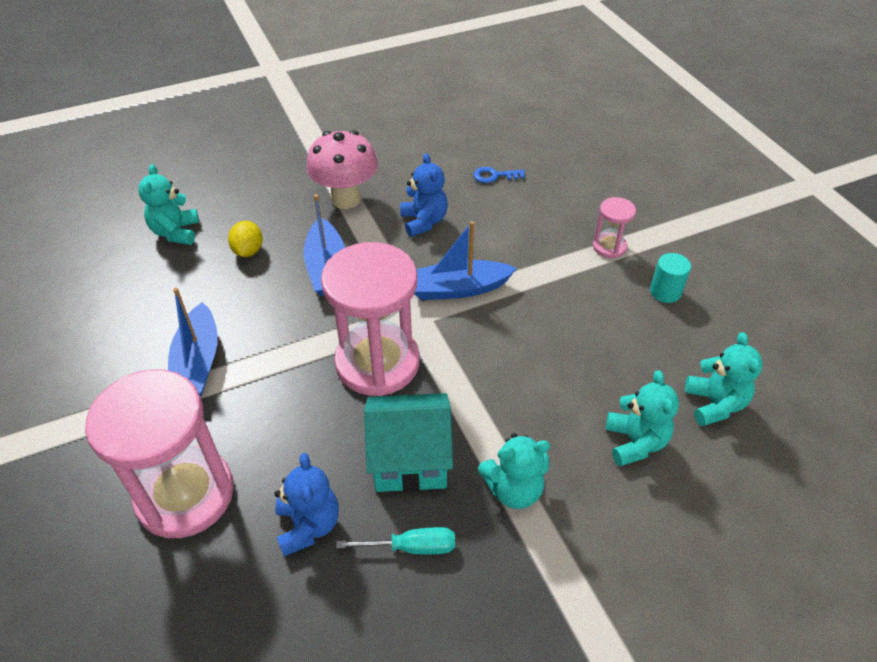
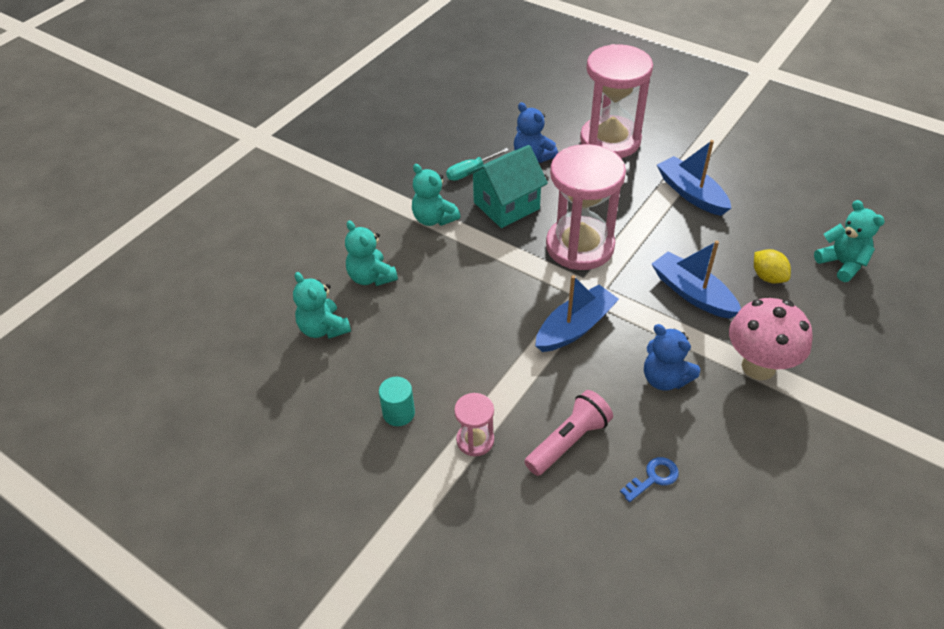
camera: 150 degrees right, 0 degrees up
turquoise teddy bear [478,433,550,509] -> turquoise teddy bear turned 90 degrees counterclockwise [412,164,460,226]
none -> pink flashlight [524,390,613,476]

